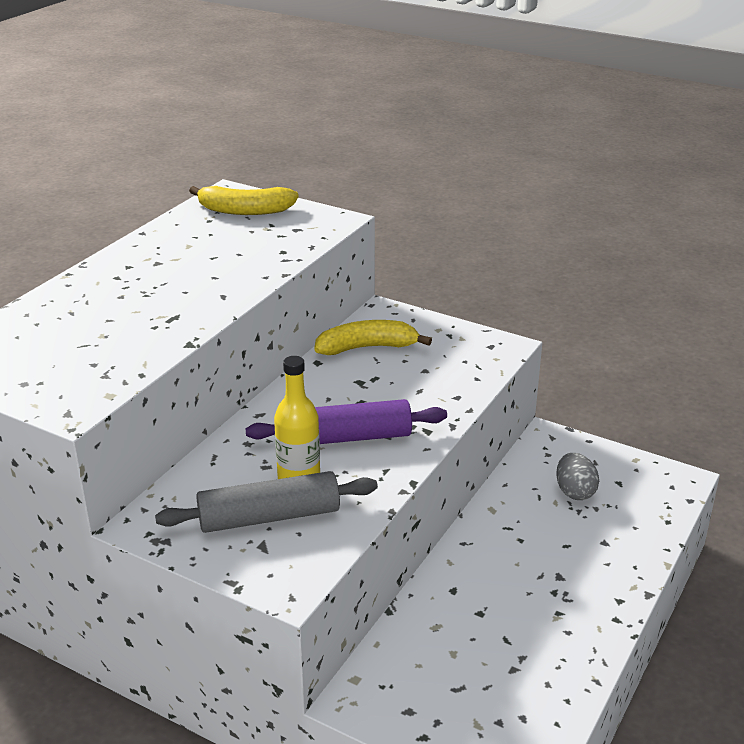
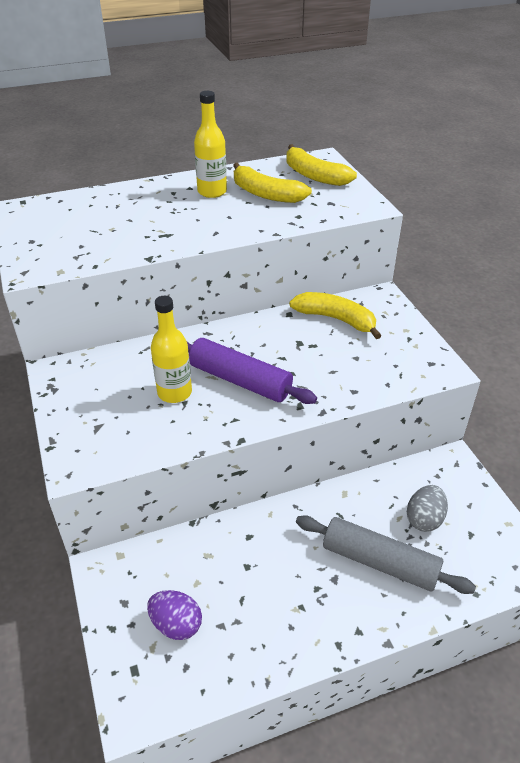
camera: 40 degrees right, 10 degrees up
grey rolling pin [155,471,378,533] -> grey rolling pin moved to [296,515,476,594]
none -> purple egg [147,590,202,640]
none -> yellow bottle [194,91,227,198]
none -> yellow banana [233,163,312,203]

